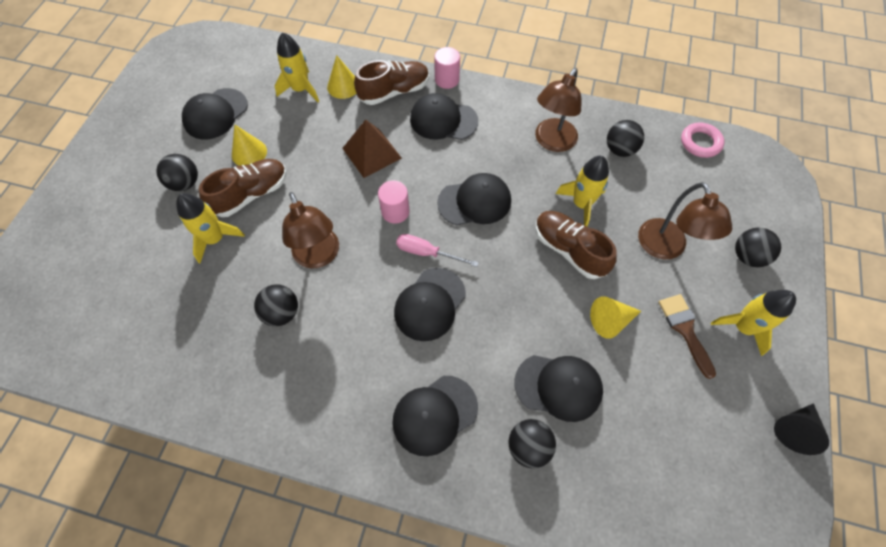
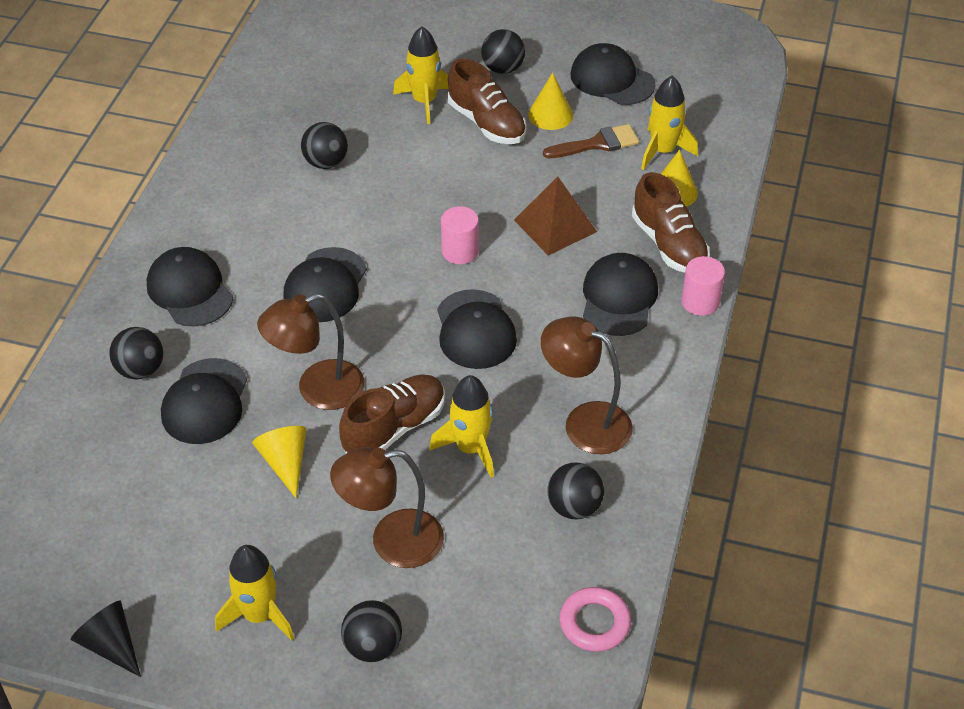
camera: 90 degrees right, 15 degrees down
brown lamp [282,192,339,268] -> brown lamp moved to [257,293,364,410]
black cap [394,268,466,341] -> black cap turned 105 degrees counterclockwise [283,247,367,322]
pink screwdriver [396,234,479,267] -> none
brown brush [659,294,716,379] -> brown brush moved to [543,124,639,158]

